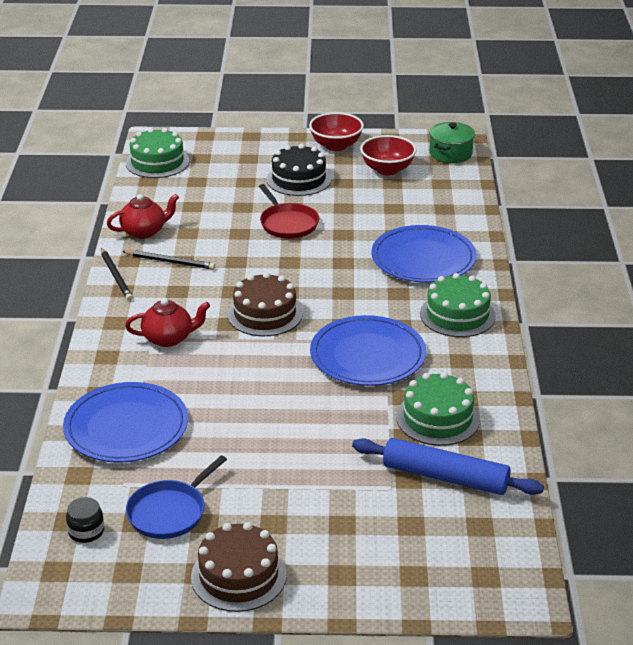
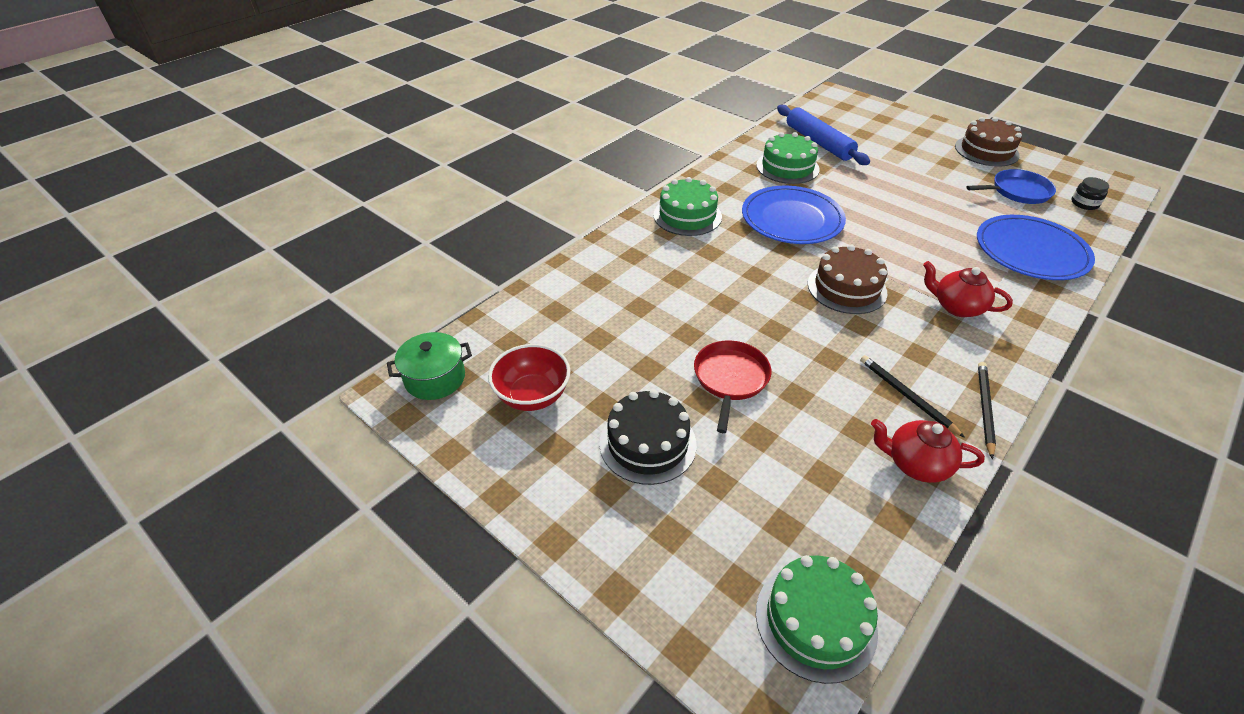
camera: 140 degrees left, 10 degrees up
red bowl [309,112,364,151] -> none
blue plate [372,225,477,283] -> none

